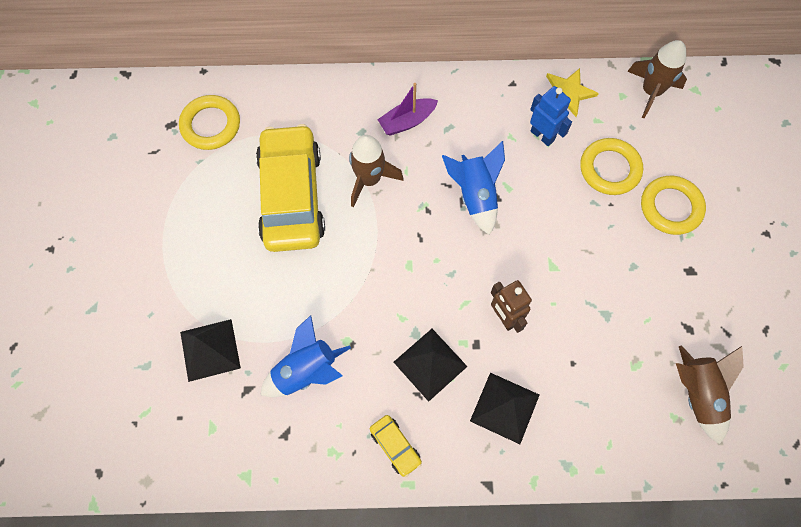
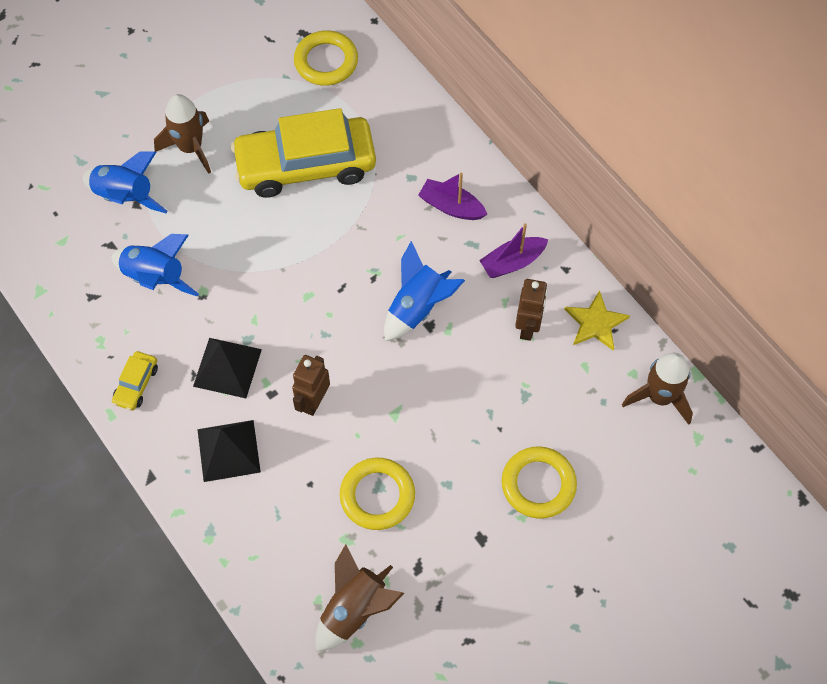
camera: 55 degrees right, 5 degrees down
black pyramid [180,319,241,382] -> blue rocket [82,151,168,213]
yellow car [256,124,325,252] -> yellow car turned 150 degrees counterclockwise [231,108,376,198]
brown rocket [349,135,404,207] -> brown rocket moved to [154,94,211,174]
blue robot [530,86,572,146] -> brown robot [515,279,548,341]
yellow ring [580,138,643,195] -> yellow ring moved to [340,458,415,530]
none -> purple boat [479,223,548,278]

